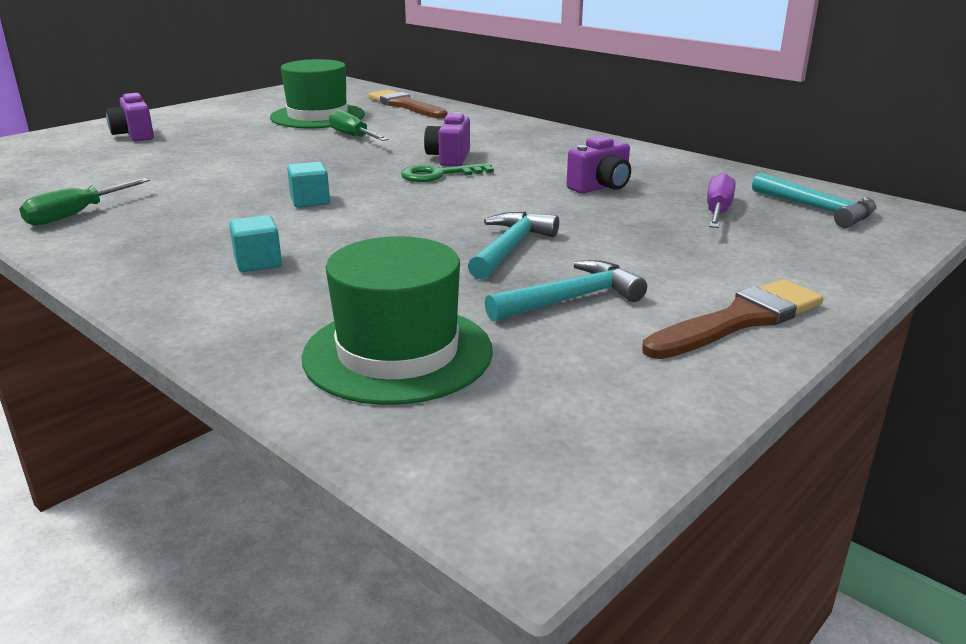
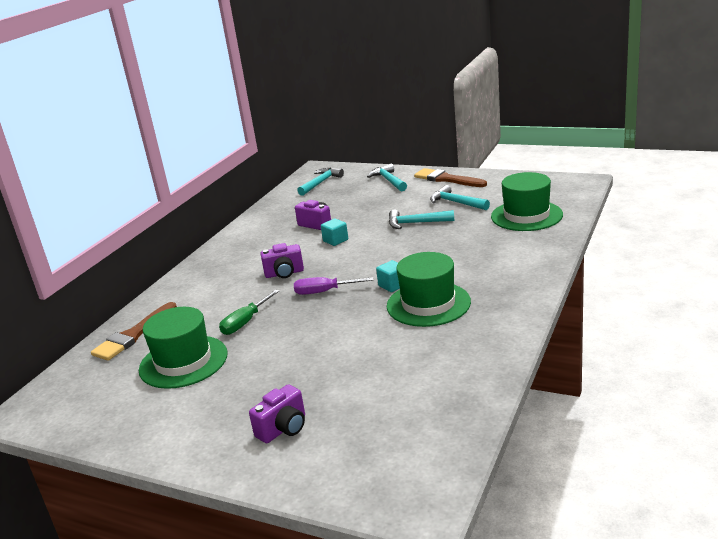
camera: 105 degrees left, 0 degrees up
green screwdriver [19,178,150,226] -> none
turquoise cube [229,215,282,272] -> turquoise cube moved to [321,218,348,246]
green key [401,163,494,182] -> none
purple screwdriver [707,173,736,228] -> purple screwdriver moved to [294,277,374,295]
none -> turquoise hammer [367,163,407,191]
none -> green hat [387,252,471,327]

